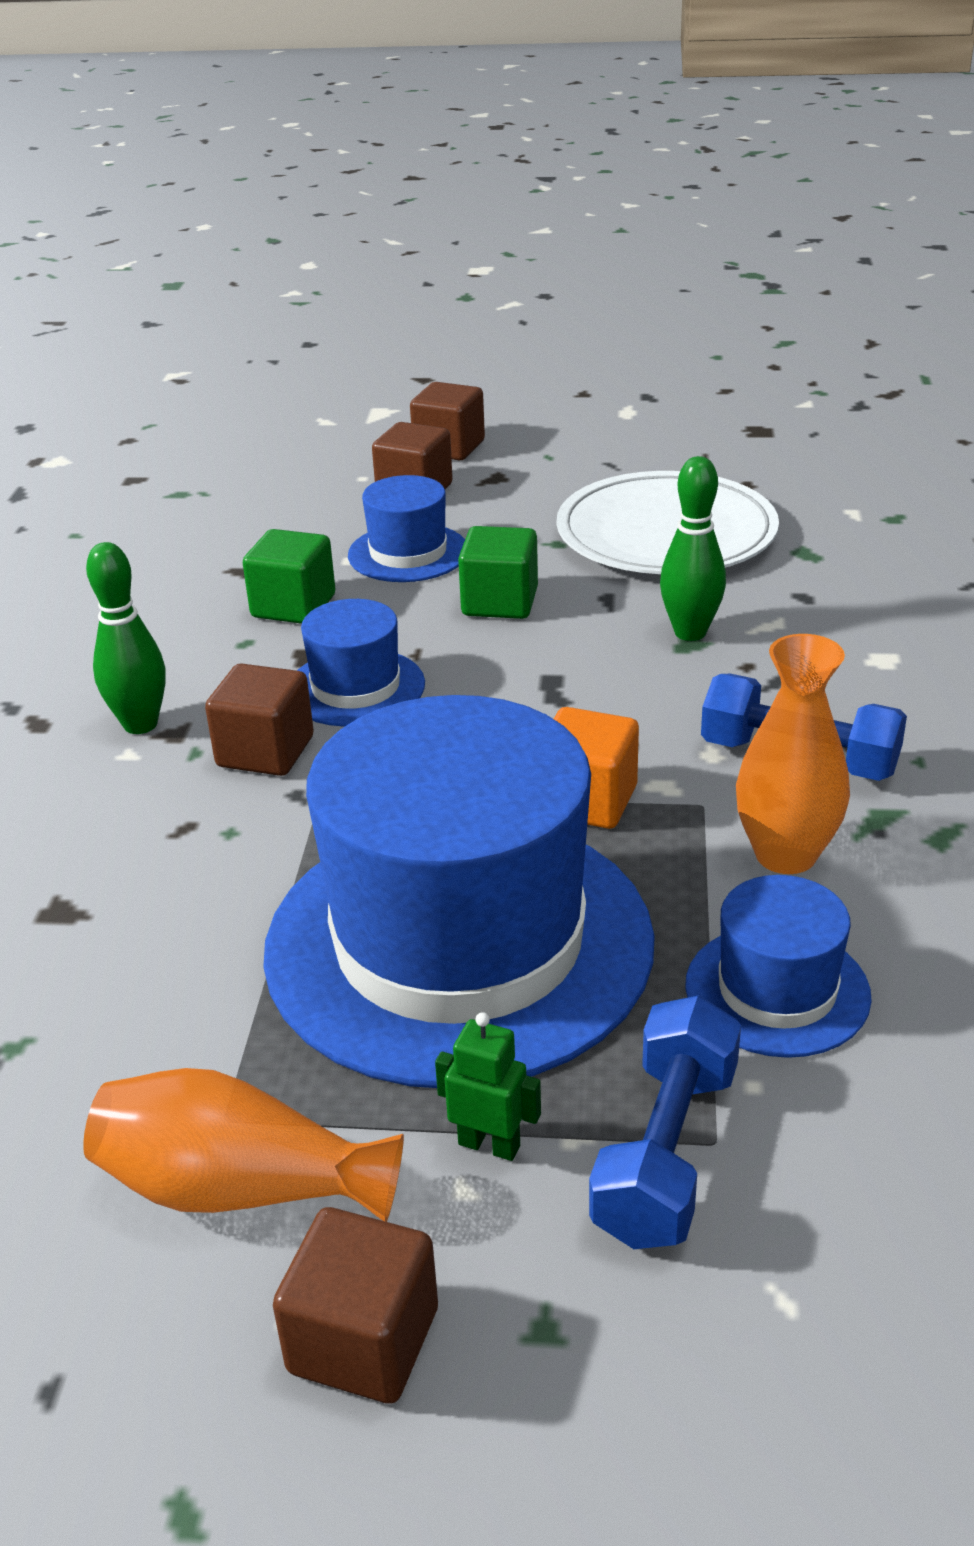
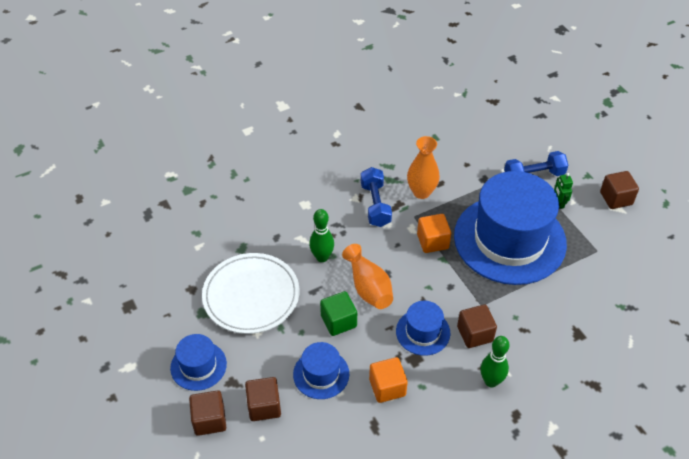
camera: 125 degrees left, 15 degrees up
orange vase [83,1068,404,1222] -> orange vase moved to [342,244,393,309]
green cube [243,529,335,624] -> orange cube [369,357,408,403]
blue hat [685,875,872,1058] -> blue hat moved to [170,334,227,391]

